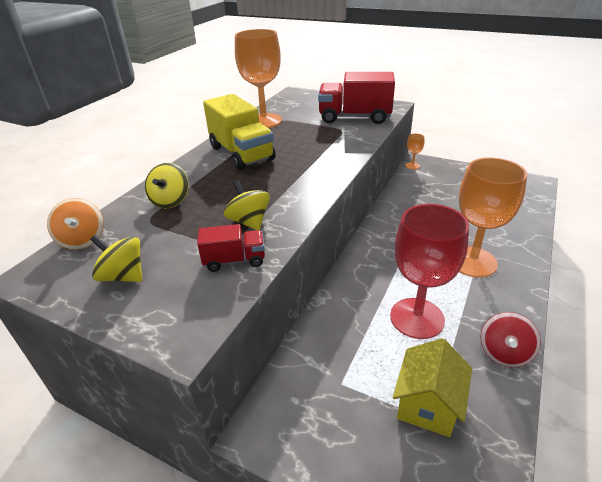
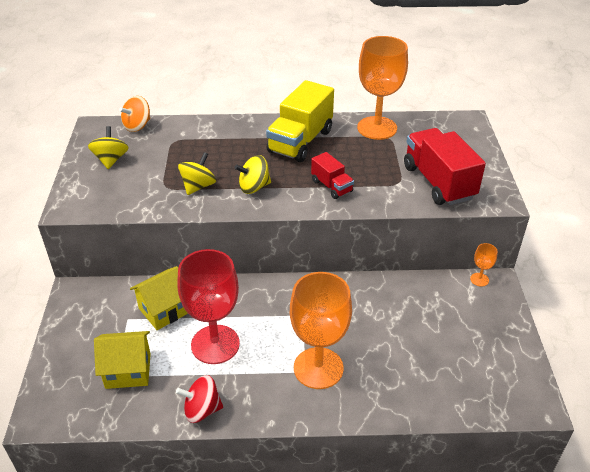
camera: 60 degrees right, 5 degrees up
yellow spinning top [145,163,189,209] -> yellow spinning top moved to [234,155,271,194]
red truck [197,224,265,272] -> red truck moved to [311,152,354,199]
none -> yellow house [130,266,188,330]

